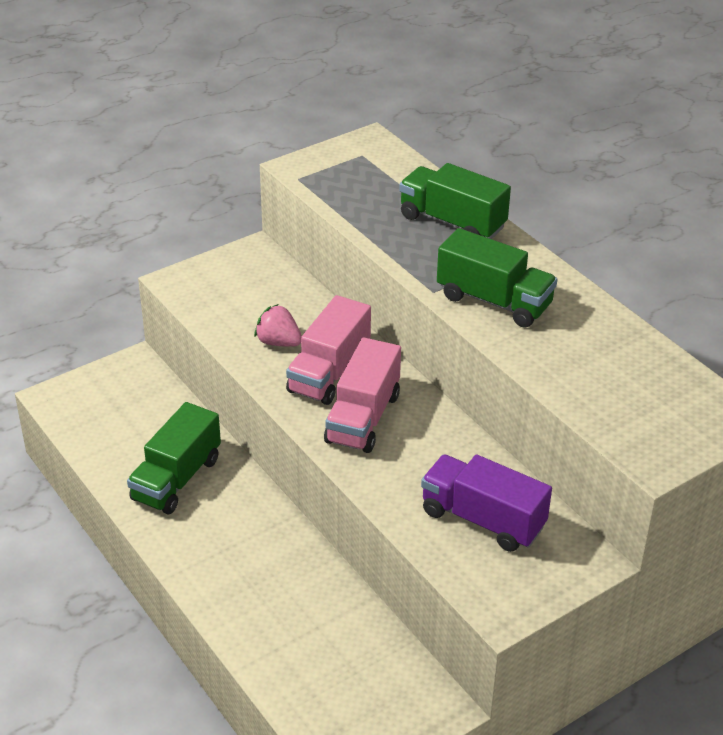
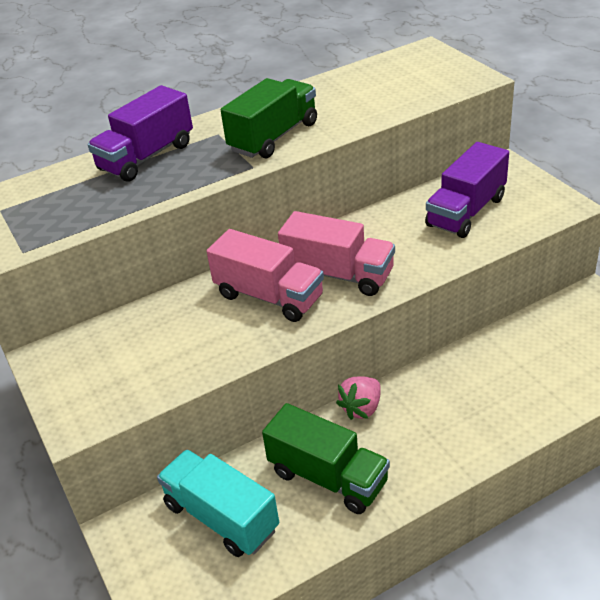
camera: 80 degrees left, 0 degrees up
pink strawberry [254,304,302,347] -> pink strawberry moved to [336,376,381,420]
green truck [399,163,511,239] -> purple truck [88,85,193,182]
none -> turquoise truck [157,449,279,557]

